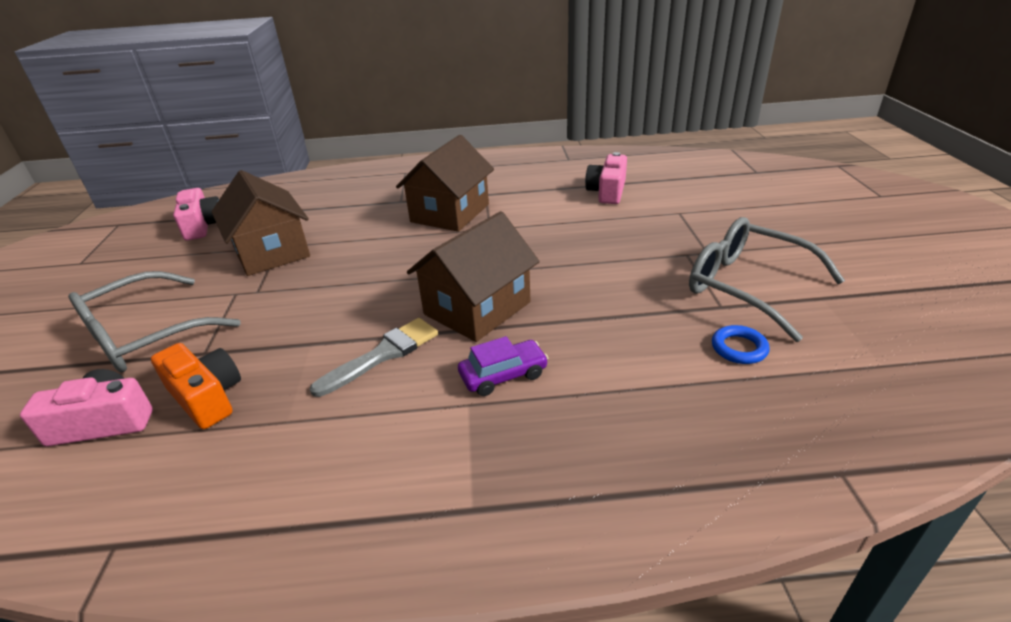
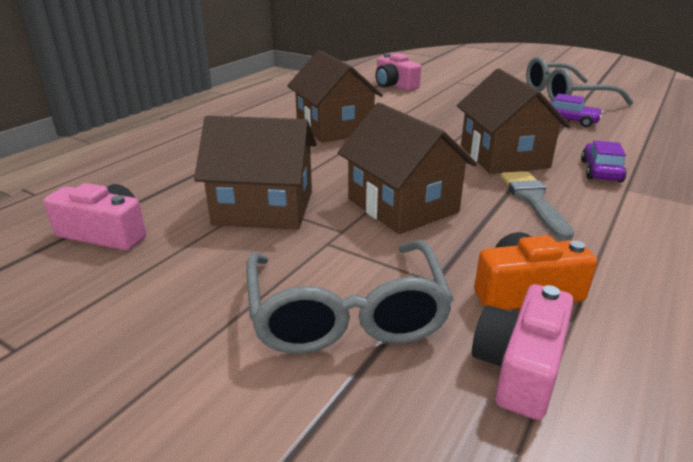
camera: 55 degrees left, 5 degrees down
blue ring [712,325,770,364] -> none
none -> brown house [338,102,477,234]
none -> purple car [549,93,603,127]

